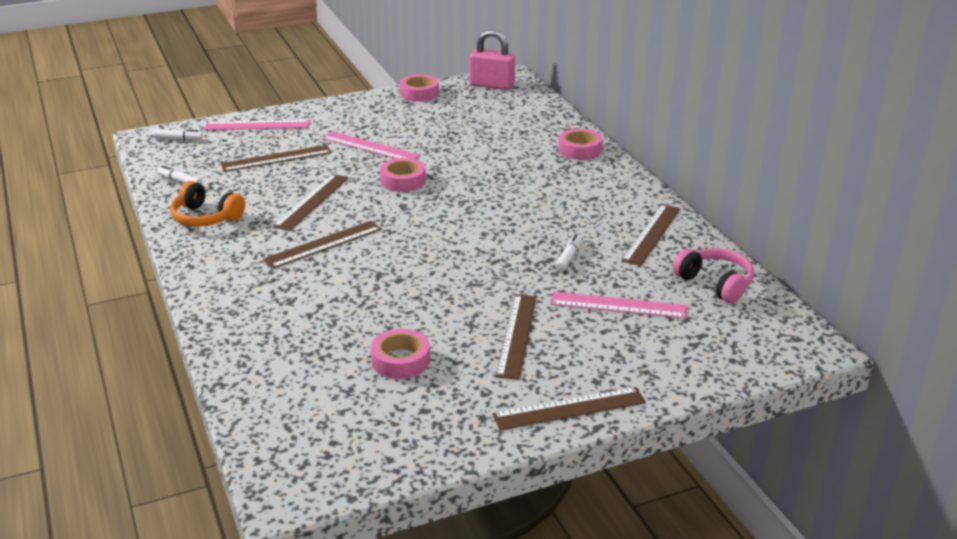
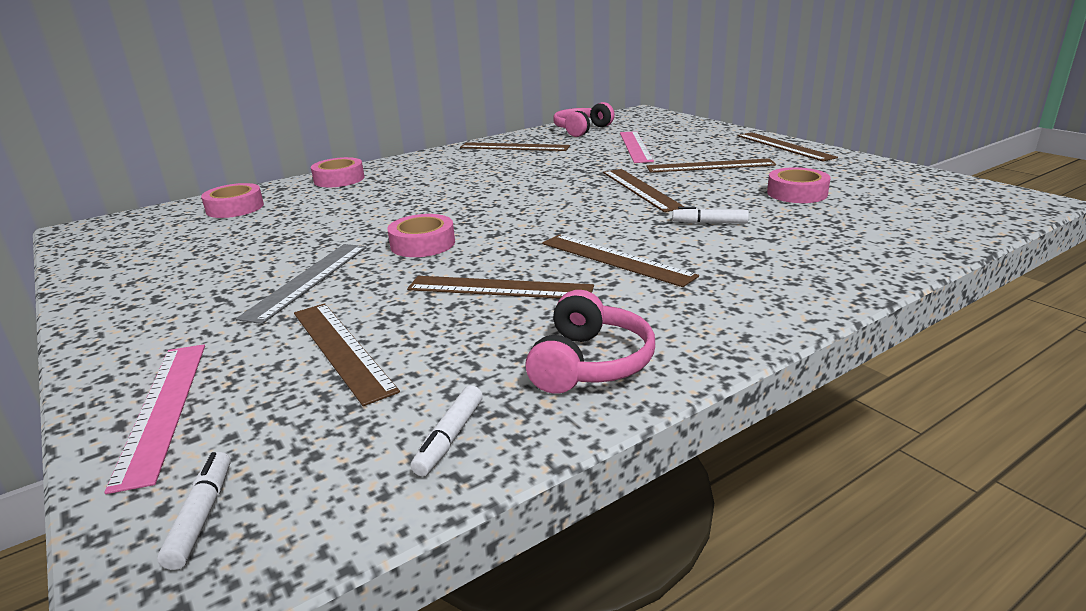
camera: 100 degrees left, 5 degrees down
orange headphones [170,181,245,227] -> pink headphones [525,290,655,394]
pink ruler [322,131,420,159] -> grey ruler [236,244,367,324]
pink tape [400,74,439,102] -> pink tape moved to [201,183,264,218]
pink padlock [470,29,515,90] -> none
white marker [555,234,582,271] -> white marker moved to [672,207,749,223]
none -> brown ruler [603,169,685,212]

